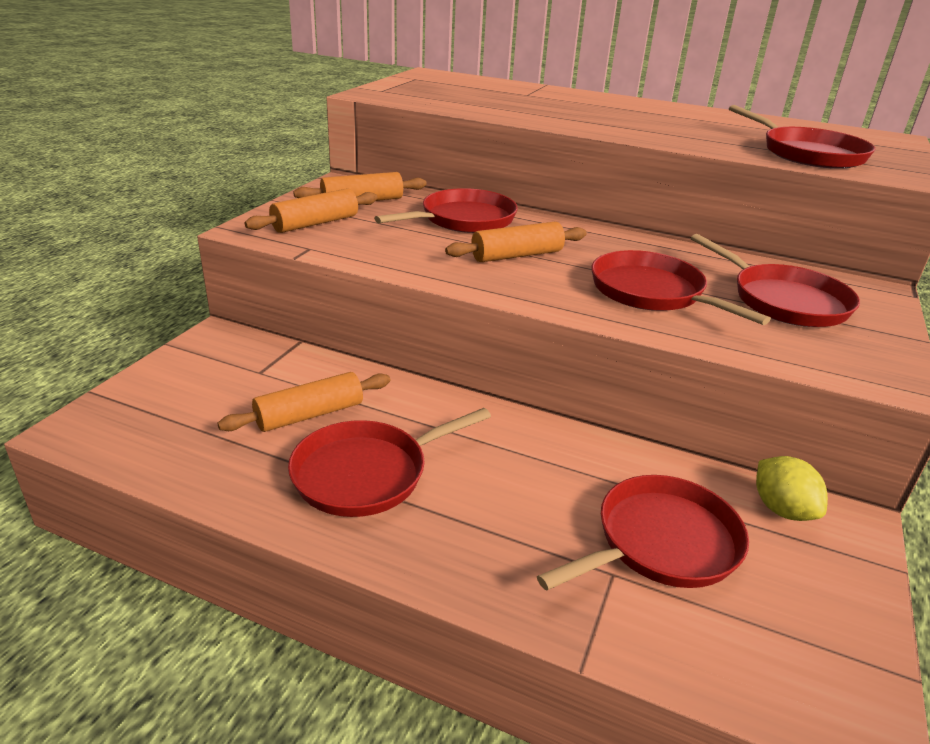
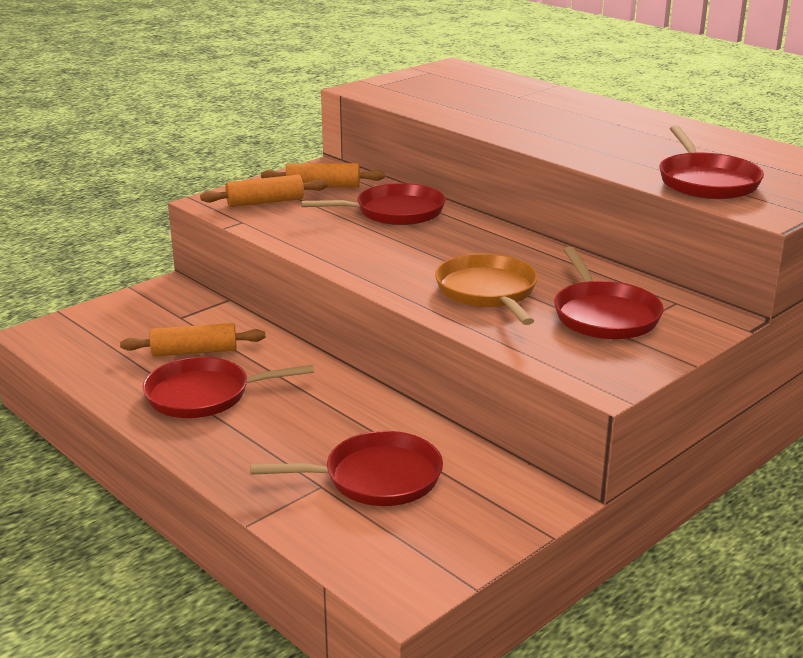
camera: 25 degrees right, 5 degrees down
orange rolling pin [445,222,587,262] -> none
red pan [591,250,771,325] -> orange pan [435,253,538,325]
yellow lemon [756,456,828,521] -> none

